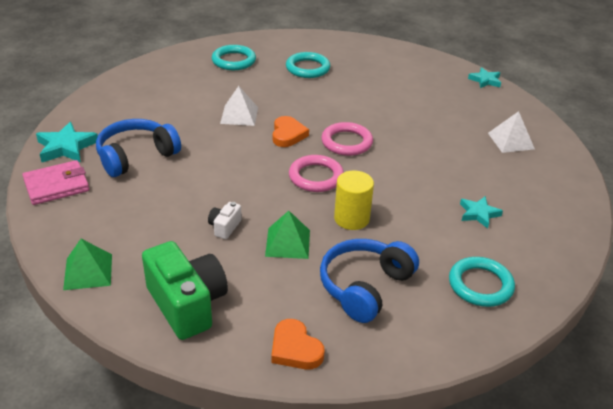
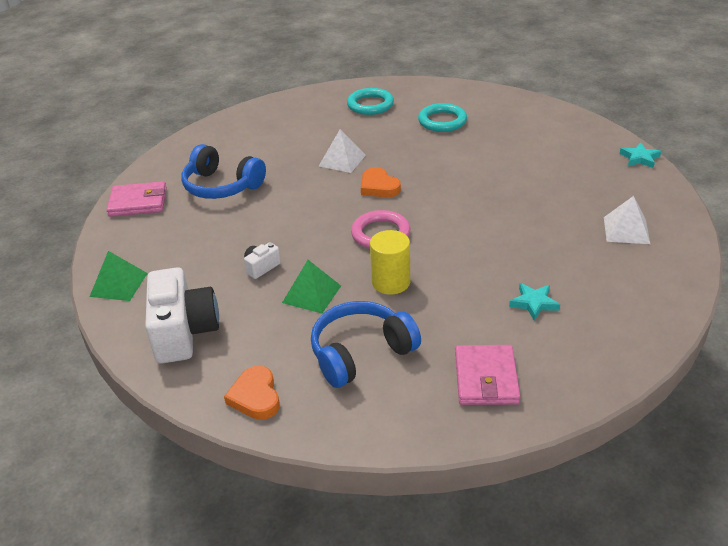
camera: 25 degrees right, 0 degrees up
turquoise star [36,122,98,163] -> none
blue headphones [96,119,181,177] -> blue headphones turned 135 degrees counterclockwise [181,144,266,199]
green camera [142,241,228,340] -> white camera [145,267,219,364]
orange heart [273,116,309,147] -> orange heart turned 120 degrees clockwise [361,167,401,197]
pink ring [321,122,373,156] -> none
turquoise ring [449,257,515,307] -> pink wallet [455,345,520,405]

